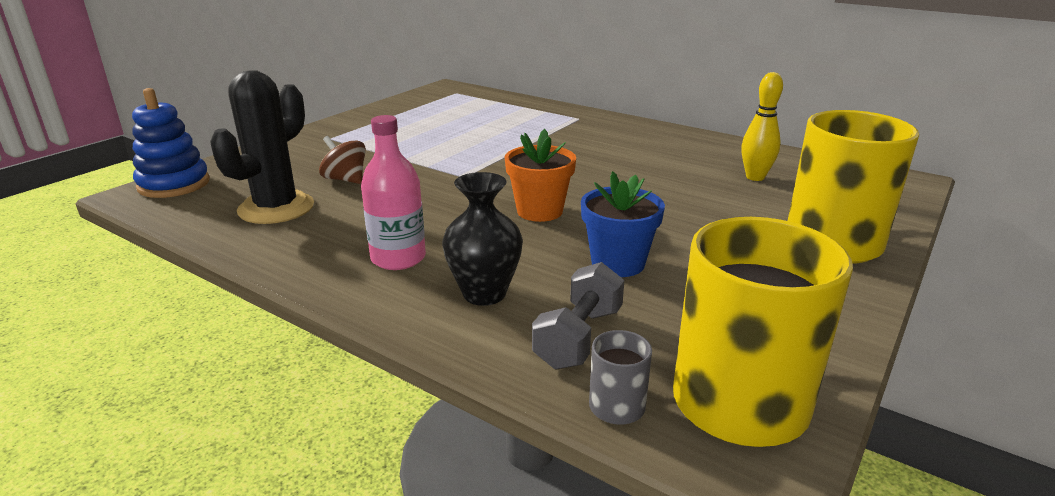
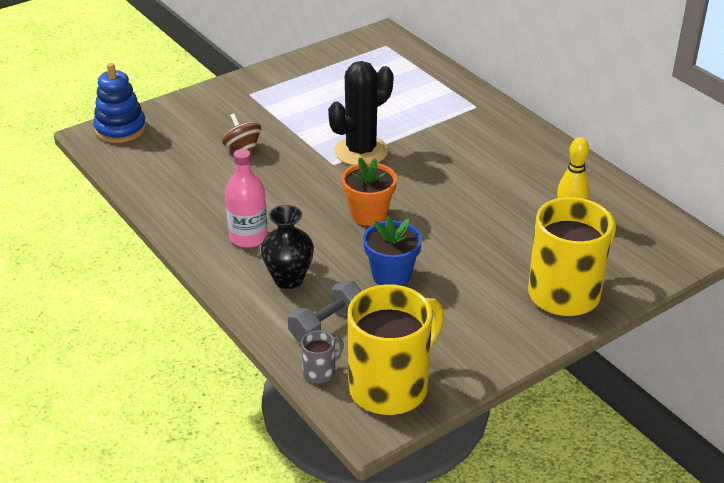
camera: 20 degrees right, 10 degrees up
black cactus [210,70,314,224] -> black cactus moved to [328,61,393,165]

